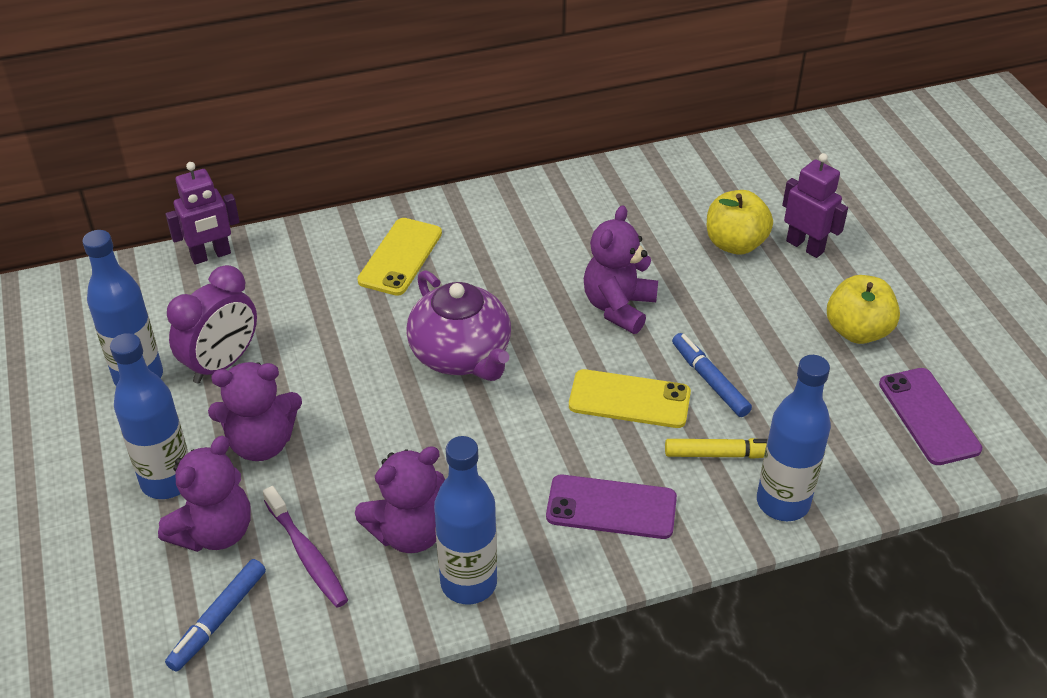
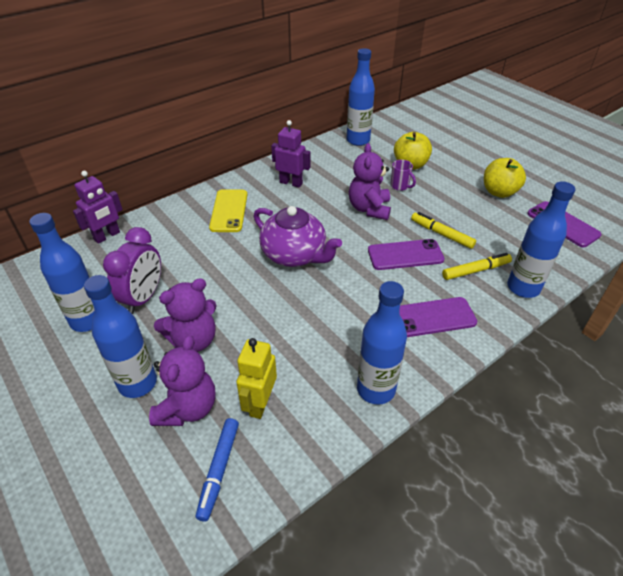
camera: 20 degrees left, 0 degrees up
purple toothbrush [263,486,348,608] -> yellow robot [236,338,277,419]
purple teddy bear [355,446,445,553] -> none
yellow phone [569,369,691,428] -> purple phone [368,239,445,270]
blue marker [672,333,752,417] -> yellow marker [411,212,476,249]
purple robot [782,153,848,258] -> purple robot moved to [271,120,311,188]
none -> blue bottle [347,48,375,146]
none -> purple mug [391,160,416,191]

